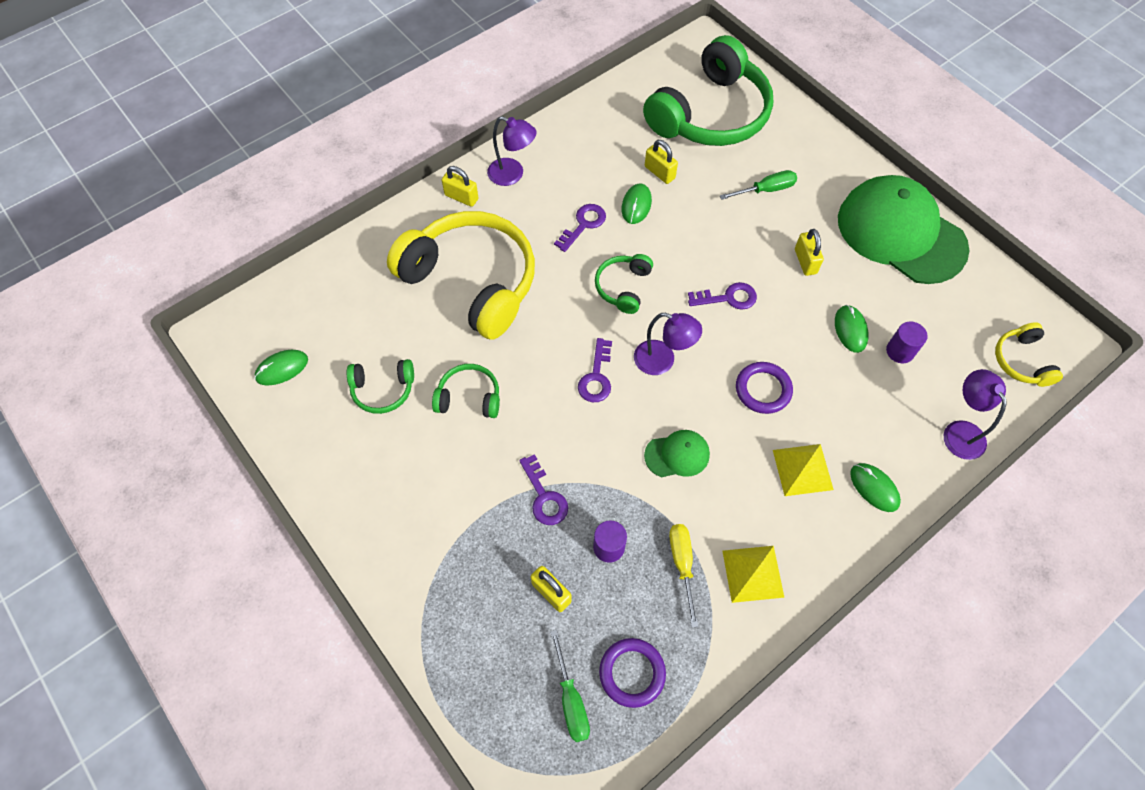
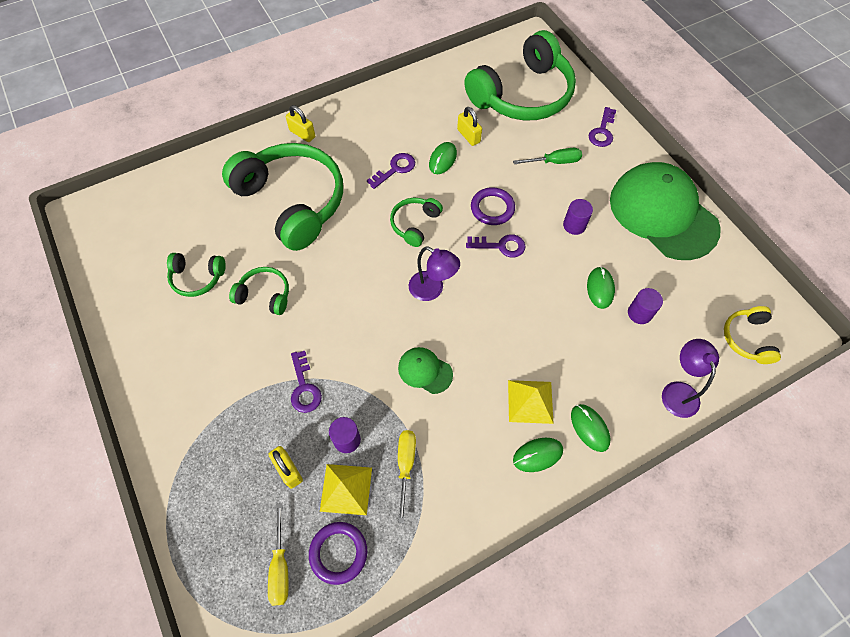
camera: 10 degrees right, 0 degrees up
green mouse [254,350,308,386] -> green mouse moved to [513,438,563,472]
yellow headphones [387,211,535,340] -> green headphones [222,143,343,251]
purple lamp [487,116,537,186] -> none
green screwdriver [550,630,590,742] -> yellow screwdriver [268,503,288,606]
purple key [578,338,612,402] -> purple key moved to [589,107,616,147]
green cap [644,430,710,477] -> green cap turned 150 degrees counterclockwise [398,347,453,394]
yellow pyramid [722,546,785,603] -> yellow pyramid moved to [320,464,372,515]
purple ring [736,362,793,414] -> purple ring moved to [471,187,515,225]
yellow padlock [795,229,824,276] -> purple cylinder [563,199,593,235]

